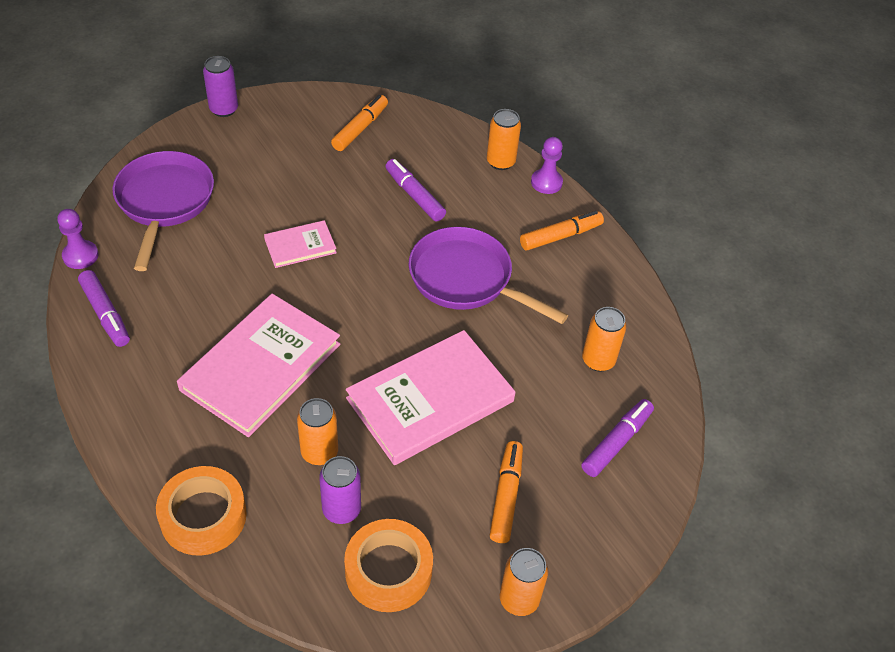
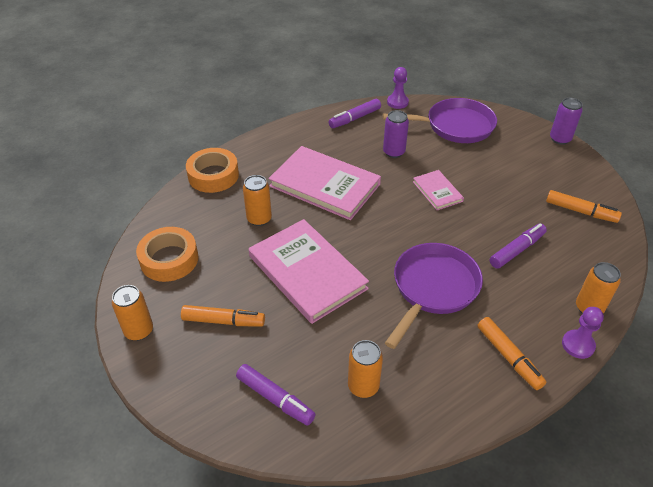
camera: 90 degrees right, 5 degrees down
purple can [319,456,361,524] -> purple can moved to [383,110,409,158]

